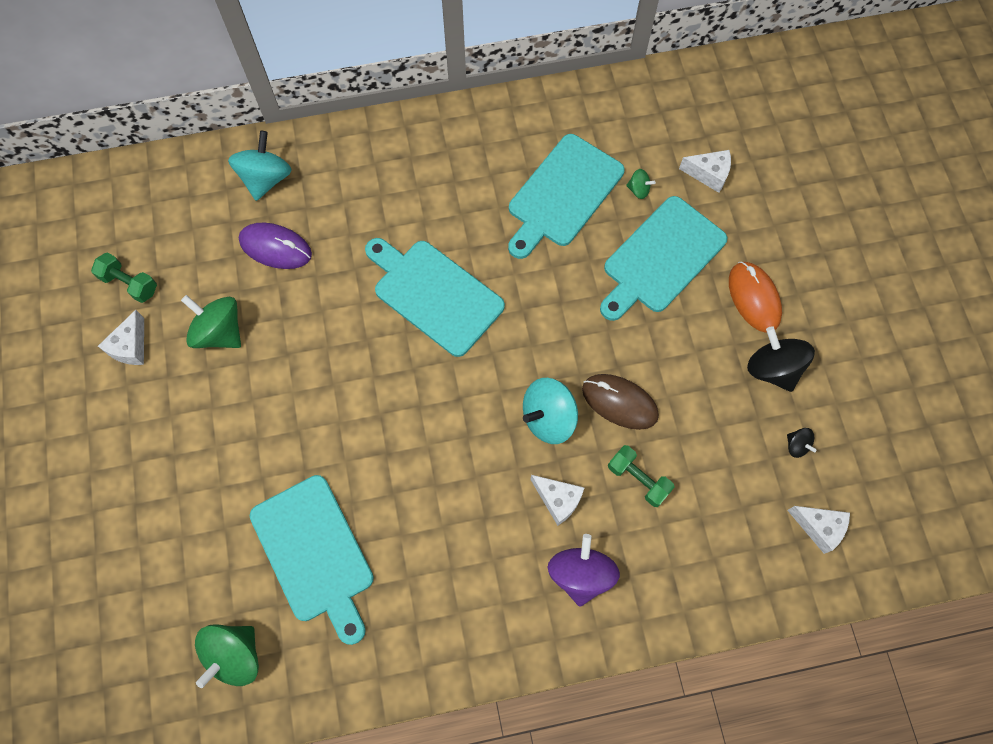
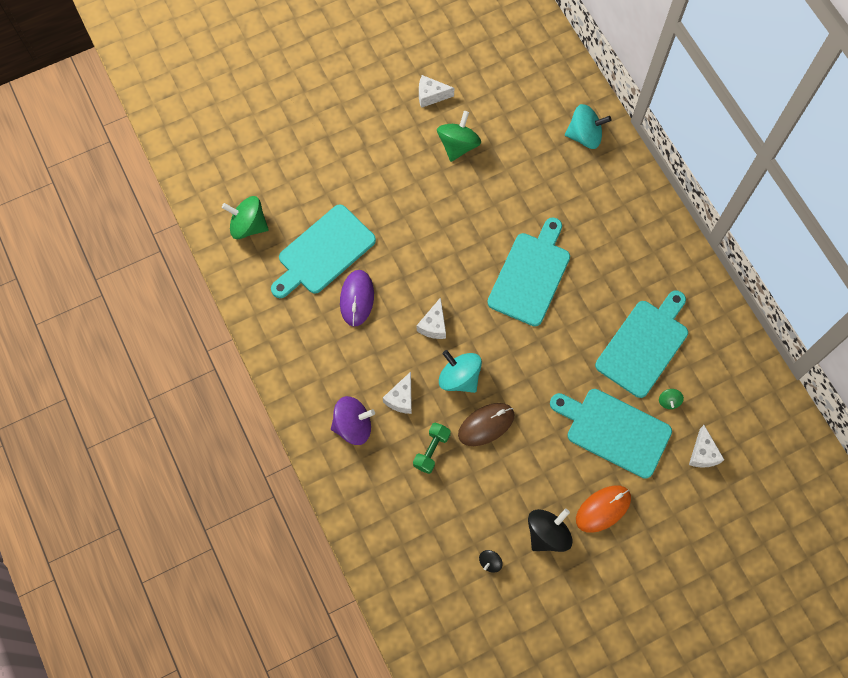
camera: 75 degrees right, 0 degrees up
green dumbbell [91,252,157,303] -> none
purple mouse [239,223,312,269] -> purple mouse moved to [340,270,374,327]
turquoise cutting board [508,134,625,259] -> turquoise cutting board turned 105 degrees clockwise [595,290,688,398]
brown mouse [582,374,659,430] -> brown mouse turned 45 degrees clockwise [458,403,514,446]
white cheese [787,506,850,554] -> white cheese moved to [417,297,446,339]

